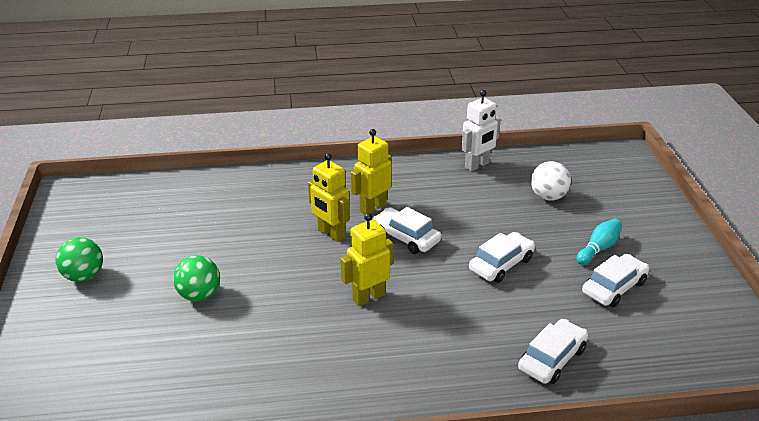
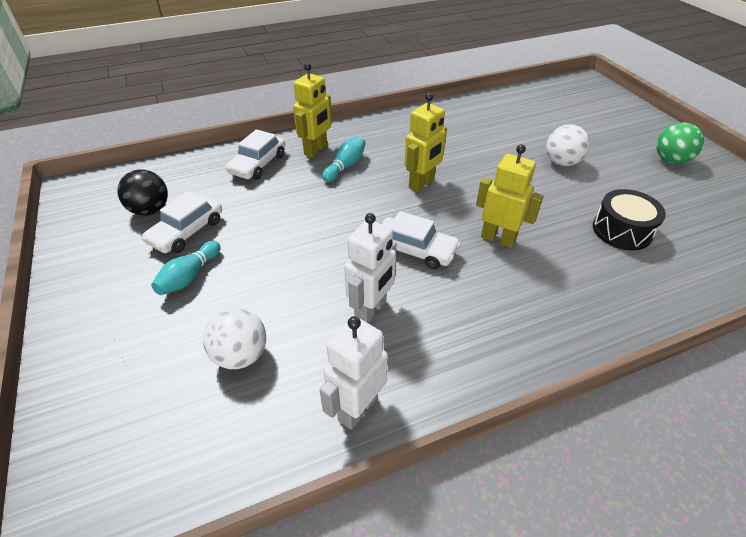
camera: 165 degrees right, 10 degrees up
green ball [173,255,220,301] -> white ball [546,124,590,166]
yellow robot [351,129,392,214] -> yellow robot moved to [293,63,332,158]
white car [469,232,535,283] -> none
none -> black ball [117,169,168,216]
none -> turquoise bowling pin [322,136,366,182]
none -> white robot [344,213,397,323]
none -> black drum [593,189,666,250]

